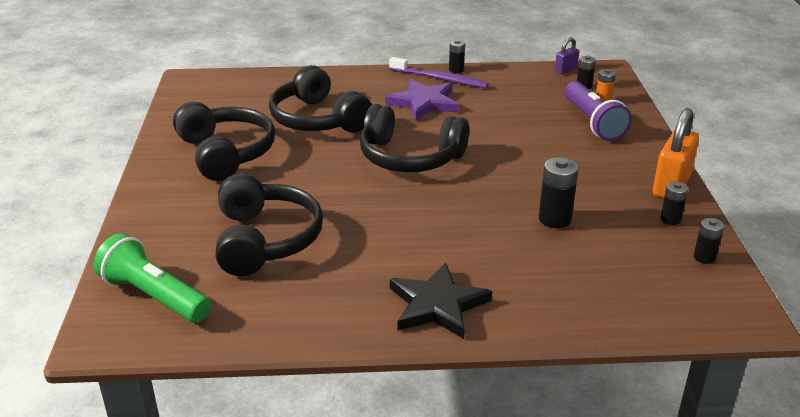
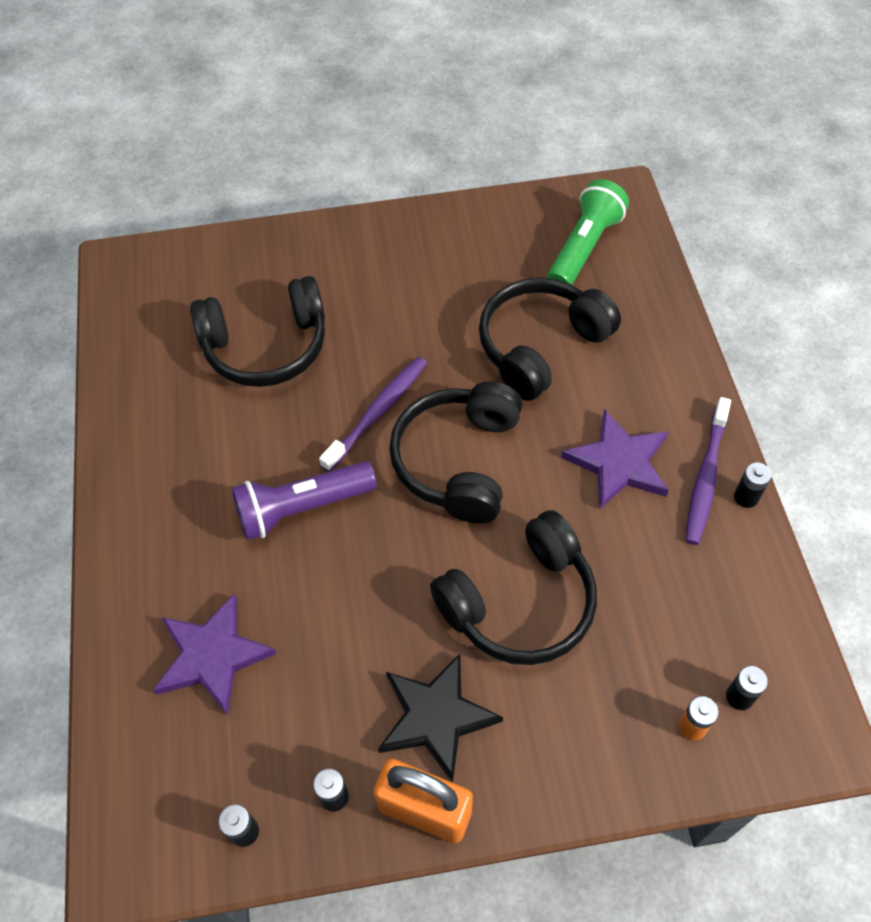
camera: 85 degrees right, 25 degrees up
green flashlight [93,234,211,323] -> green flashlight moved to [547,179,629,285]
black headphones [173,102,275,181] -> black headphones moved to [430,510,597,665]
black star [390,263,492,339] -> black star moved to [378,654,503,782]
black battery [539,157,578,228] -> none
purple padlock [555,37,579,74] -> none
purple flashlight [565,81,632,141] -> purple flashlight moved to [232,461,377,540]
none -> purple star [153,594,276,715]
none -> purple toothbrush [319,357,427,472]

